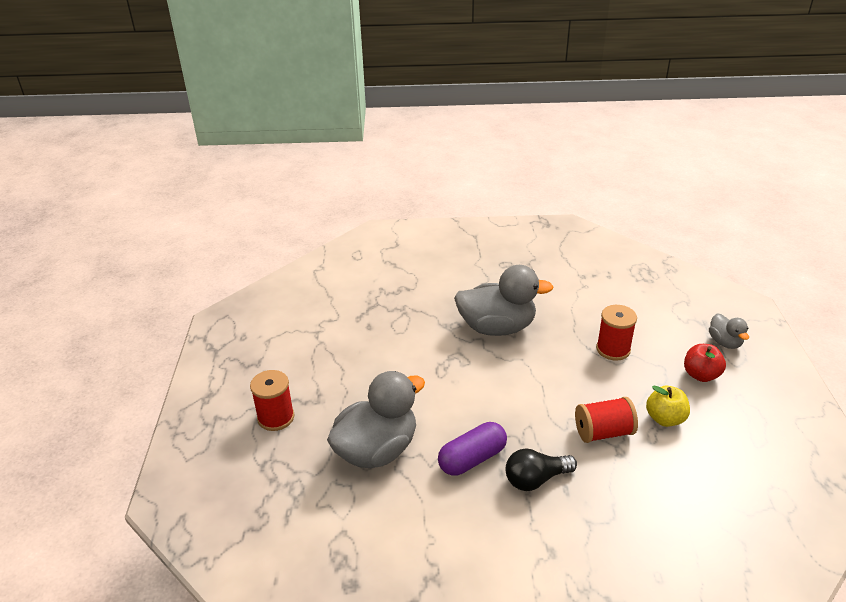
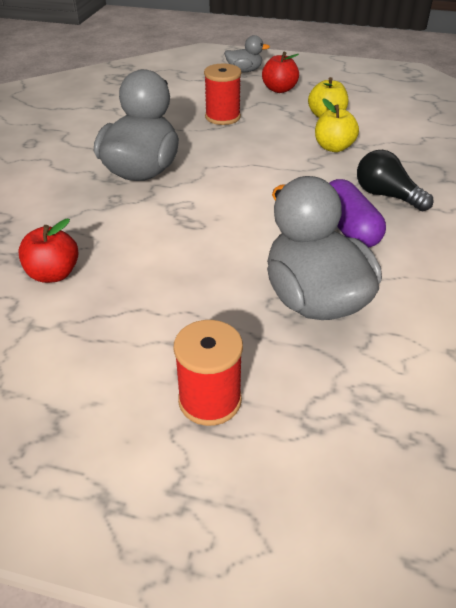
camera: 75 degrees left, 5 degrees up
black light bulb [506,449,577,491] -> black light bulb turned 135 degrees clockwise [357,150,433,211]
red spool [575,397,638,443] -> yellow apple [315,98,359,152]
none -> red apple [18,219,78,283]

